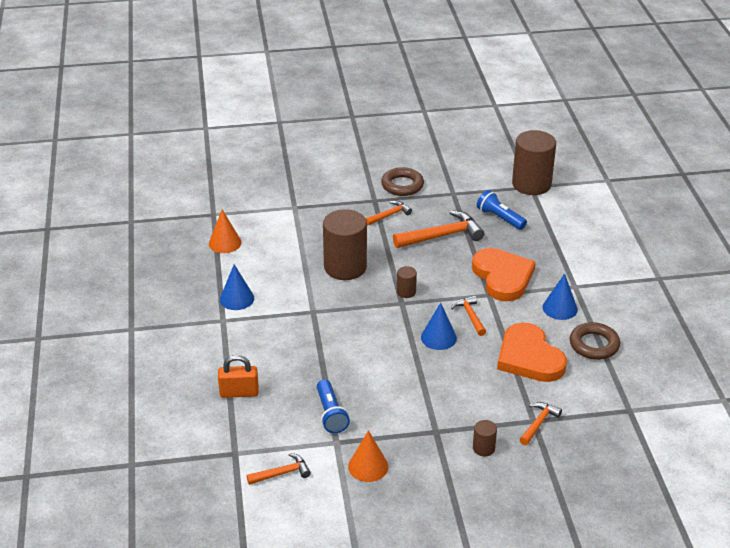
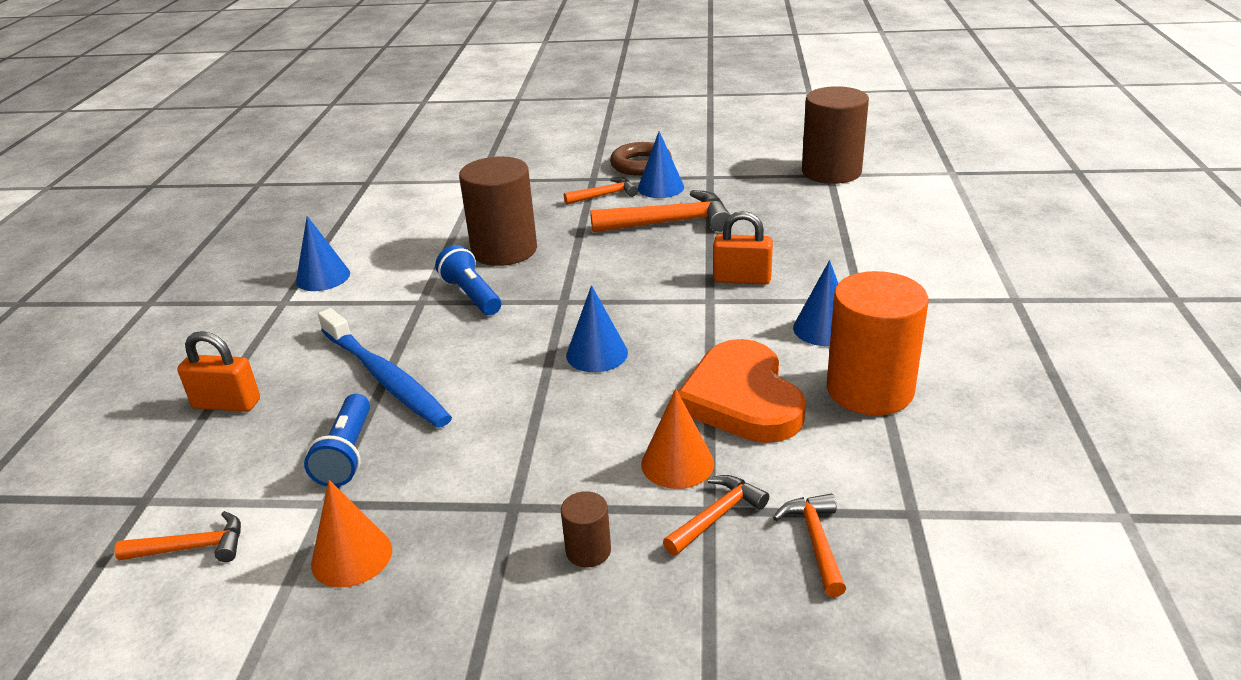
camera: 15 degrees right, 5 degrees down
orange cone [209,210,242,253] -> orange cone moved to [641,389,714,489]
brown cylinder [397,266,417,298] -> none
orange hammer [451,295,486,336] -> orange hammer moved to [773,494,846,597]
orange heart [472,248,536,301] -> orange padlock [713,211,773,285]
blue flashlight [477,190,527,230] -> blue flashlight moved to [435,245,501,315]
brown ring [570,322,620,360] -> orange cylinder [826,271,928,415]
none -> blue toothbrush [318,308,452,428]
none -> blue cone [638,131,684,198]

